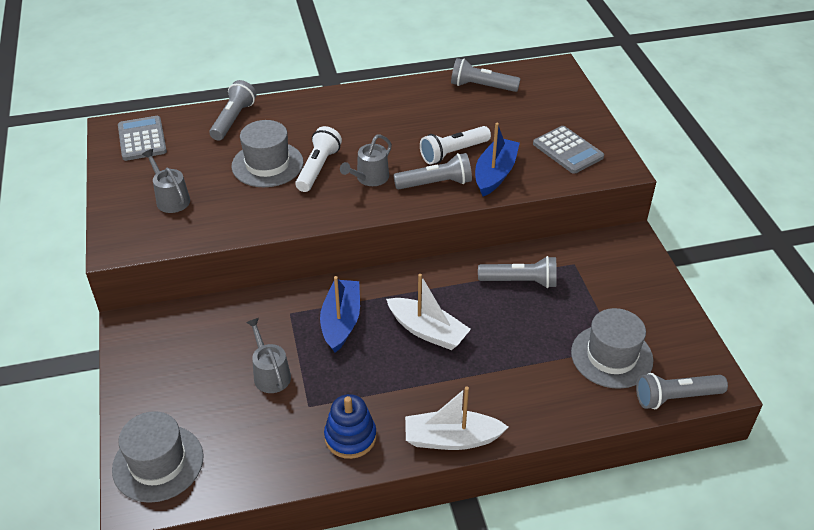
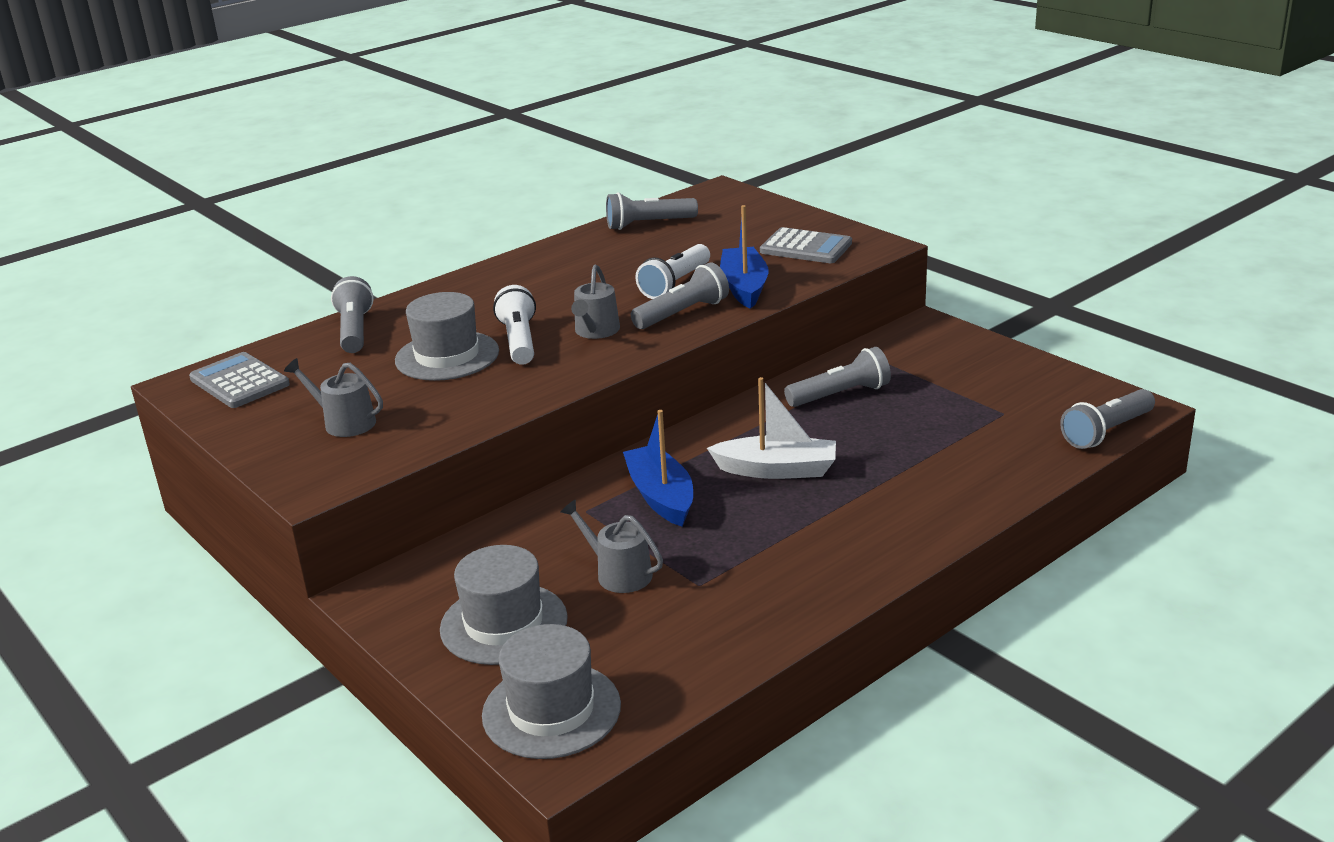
camera: 25 degrees left, 15 degrees down
blue stacking toy [324,394,377,459] -> none
white boat [405,386,508,450] -> none
grey hat [571,308,653,389] -> grey hat moved to [440,545,568,665]

